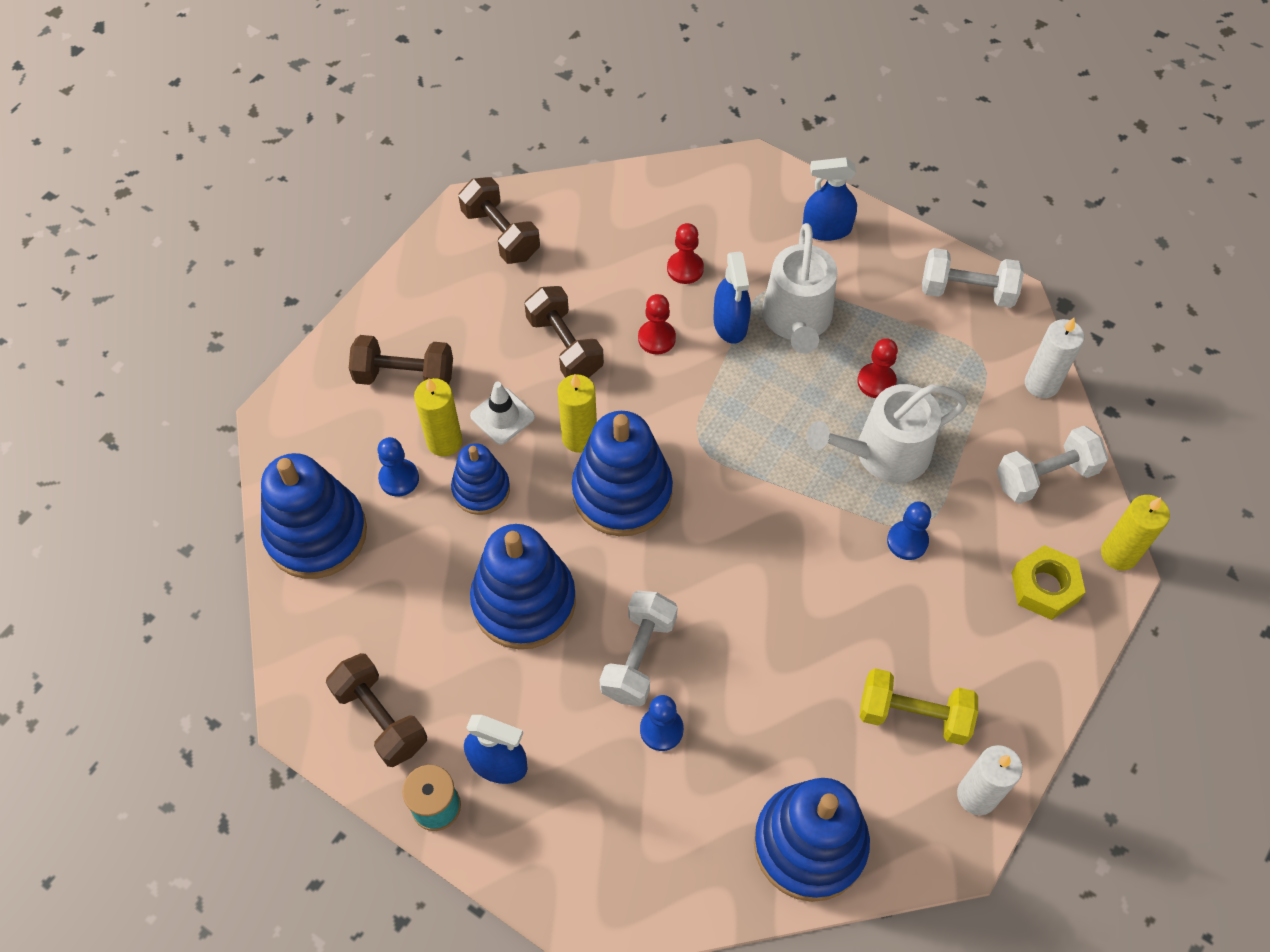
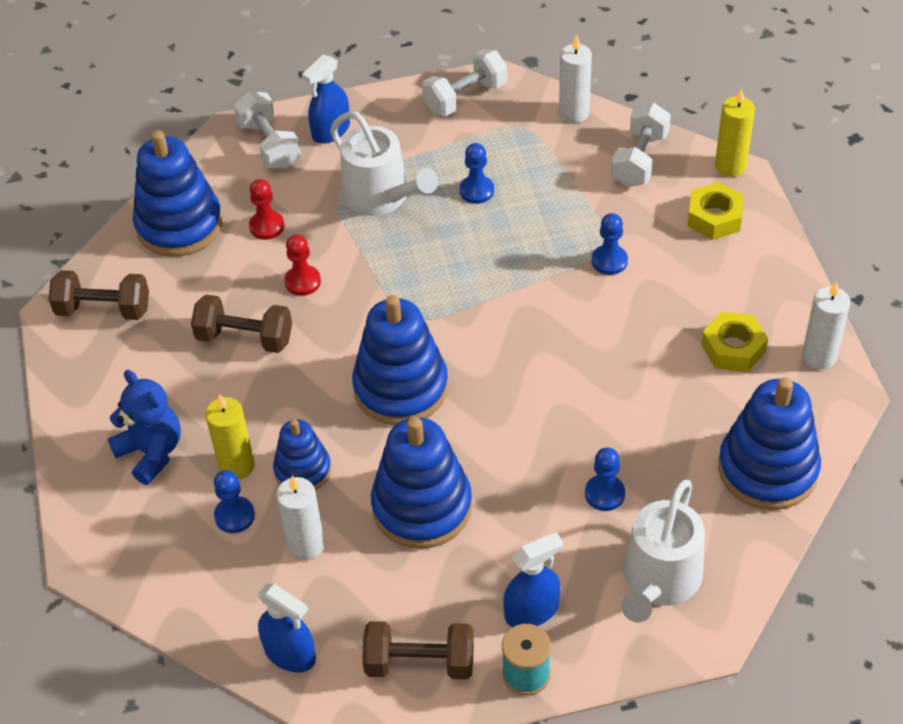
camera: 45 degrees left, 10 degrees down
blue stacking toy [261,453,367,579] -> blue stacking toy moved to [133,130,222,257]
brown dumbbell [349,335,453,385] -> blue teddy bear [108,370,181,485]
white traffic cone [470,382,535,445] -> none
yellow candle [557,374,597,453] -> none
white dumbbell [599,591,678,707] -> white dumbbell moved to [233,91,301,169]
blue spray bottle [713,251,751,344] -> blue spray bottle moved to [258,583,316,672]
white watering can [807,384,967,483] -> white watering can moved to [621,480,705,622]
red pawn [857,338,898,398] -> blue pawn [459,143,494,204]
yellow dumbbell [859,668,978,745] -> yellow nut [701,312,768,372]
none -> white candle [276,476,324,560]

